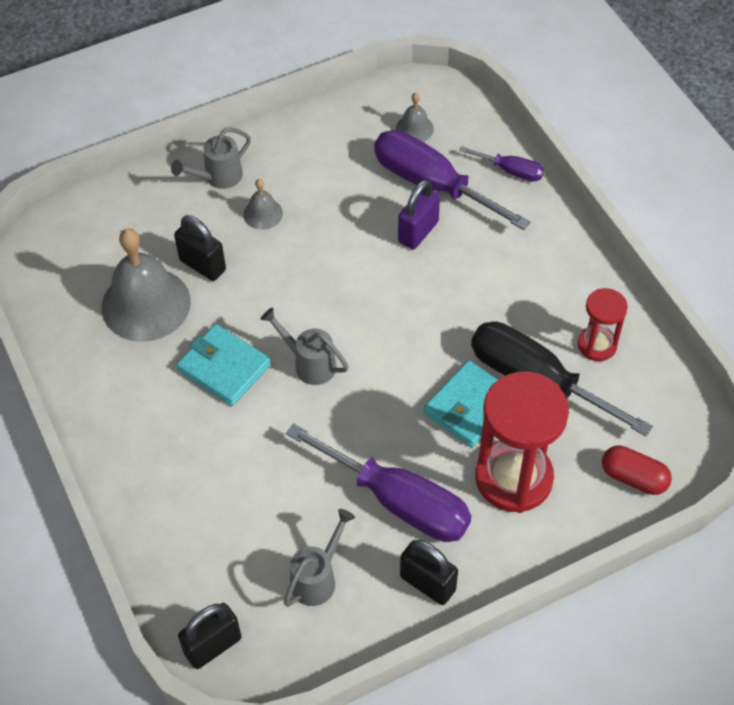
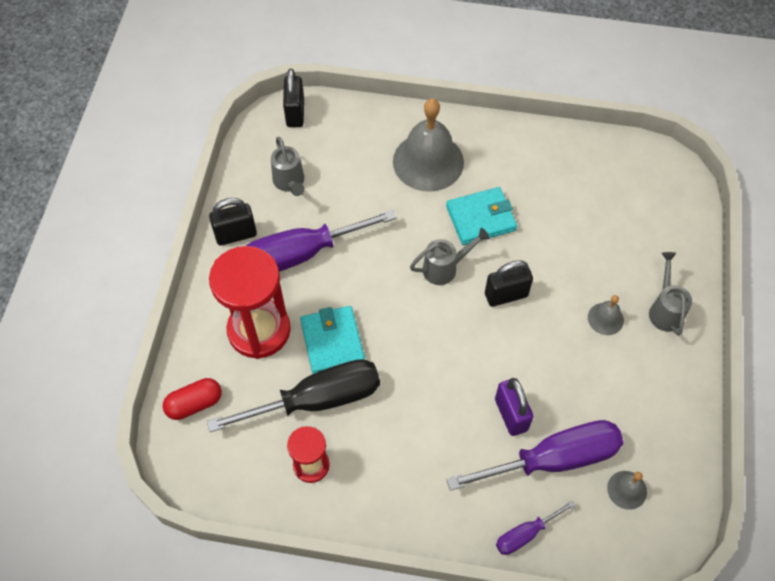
camera: 125 degrees right, 5 degrees up
grey bell [101,228,191,342] -> grey bell moved to [393,99,464,192]
black padlock [174,215,226,281] -> black padlock moved to [485,260,533,307]

